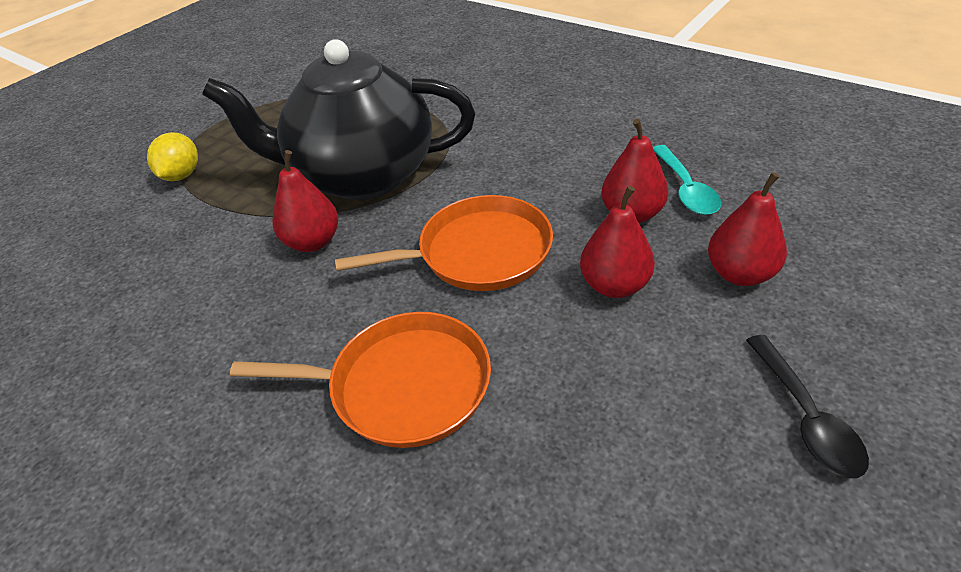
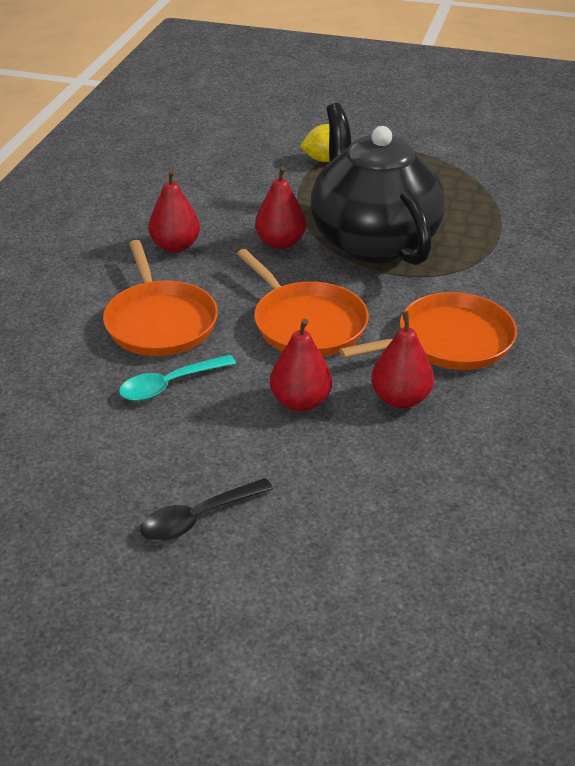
camera: 65 degrees right, 5 degrees down
turquoise spoon [653,145,721,215] -> turquoise spoon moved to [119,354,236,401]
red pear [708,172,787,286] -> red pear moved to [148,170,200,253]
none -> orange pan [339,292,517,370]

